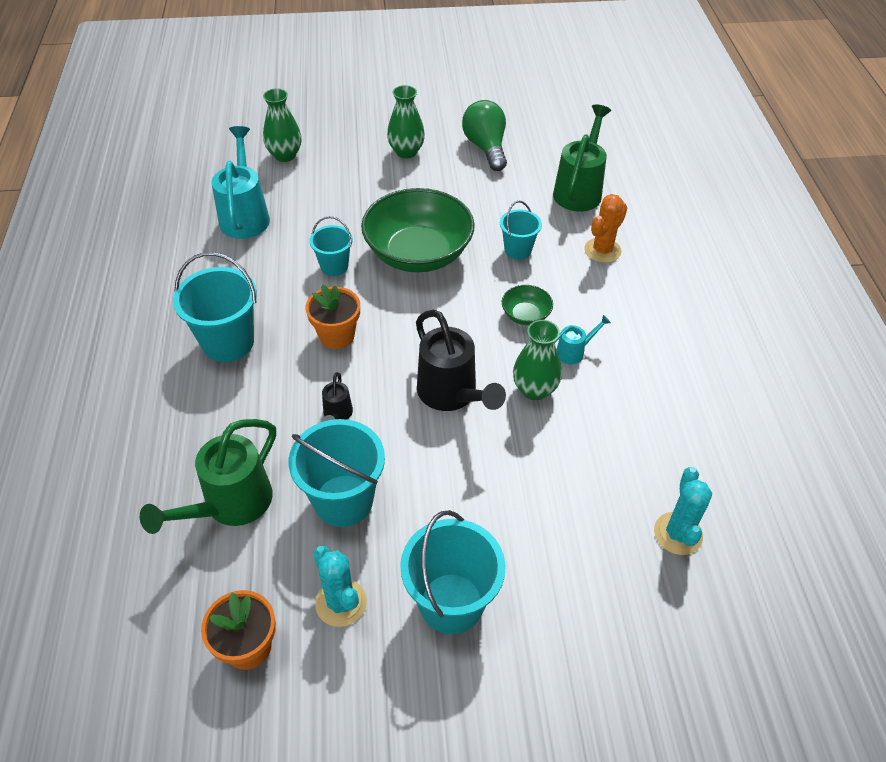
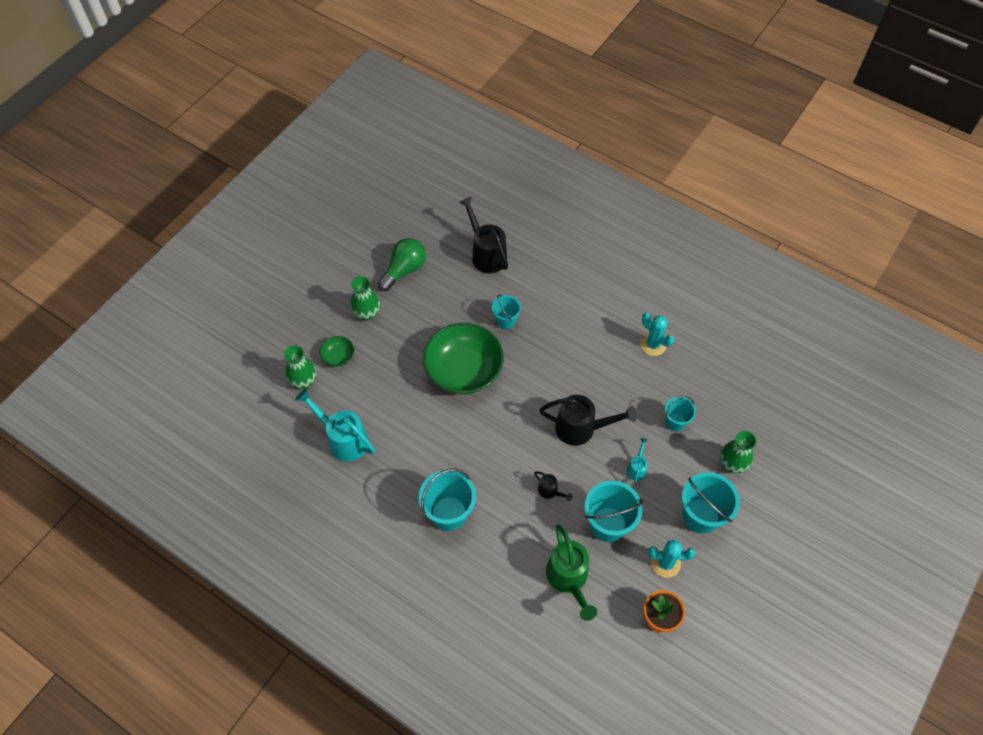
camera: 50 degrees left, 10 degrees up
orange flower pot [305,284,360,349] -> none
turquoise bucket [309,216,353,276] -> turquoise bucket moved to [665,396,696,431]
green light bulb [462,100,507,171] -> green light bulb turned 105 degrees clockwise [378,238,426,291]
green bowl [502,285,553,325] -> green bowl moved to [320,336,354,367]
green vase [513,320,562,400] -> green vase moved to [720,431,757,473]
green watering can [553,104,611,212] -> black watering can [459,197,508,273]
turquoise watering can [554,315,611,364] -> turquoise watering can moved to [627,438,648,483]
orange cactus [584,194,627,263] -> none
turquoise cactus [654,467,712,555] -> turquoise cactus moved to [640,313,674,356]

